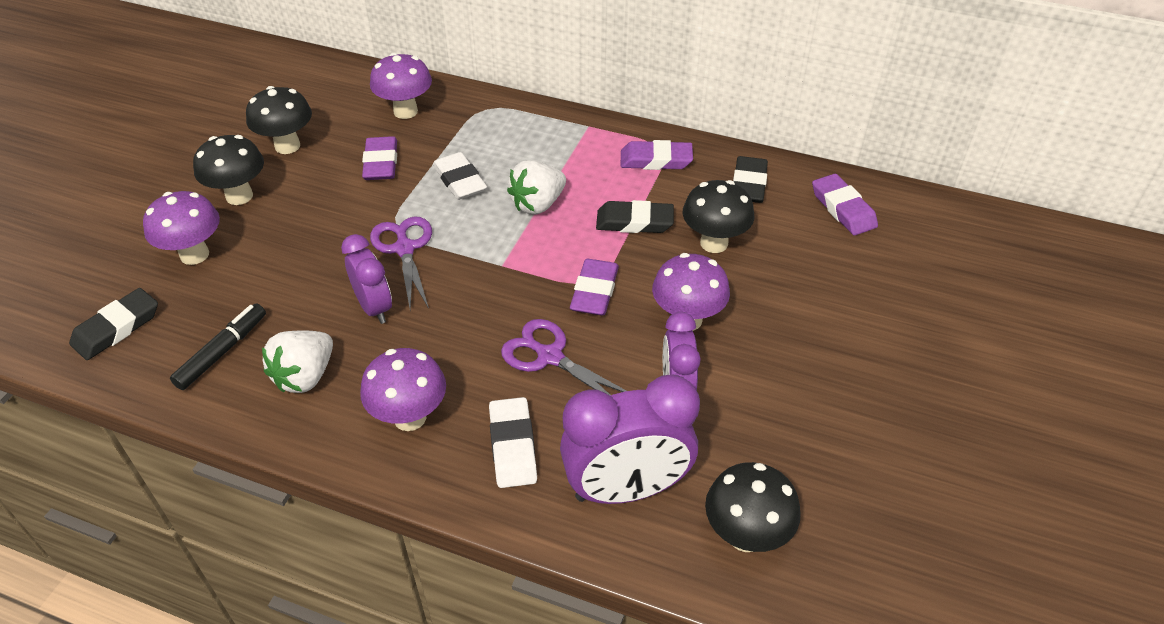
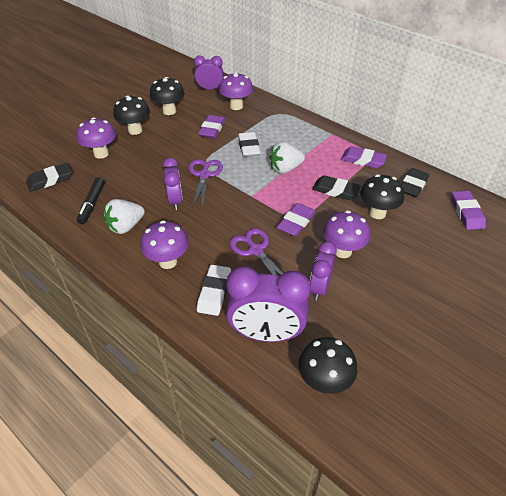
camera: 20 degrees right, 0 degrees up
black marker [170,303,266,390] -> black marker turned 135 degrees clockwise [77,177,105,224]
none -> purple clock [194,55,224,90]

